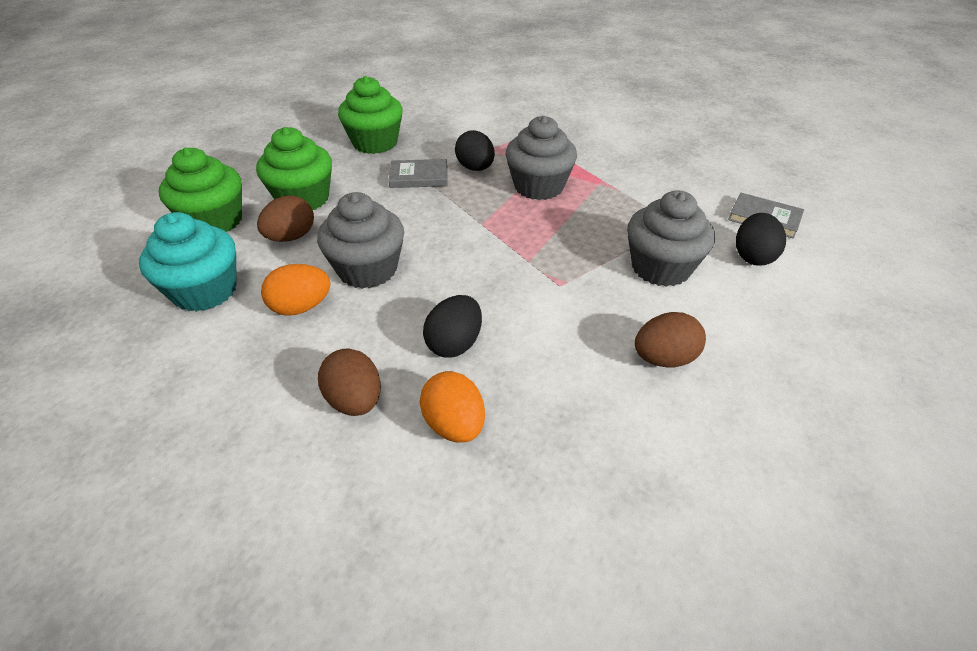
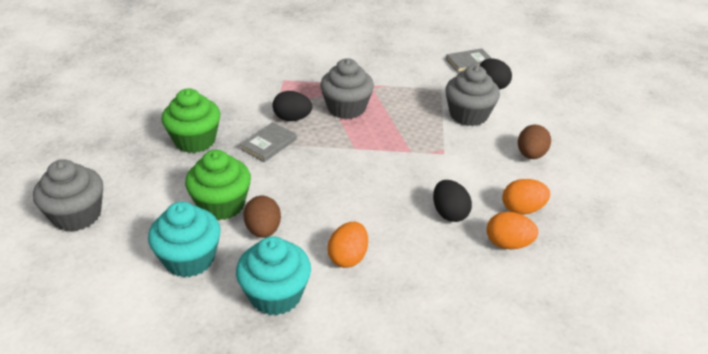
camera: 50 degrees left, 5 degrees down
green cupcake [159,148,242,232] -> turquoise cupcake [148,201,221,278]
grey cupcake [317,192,404,289] -> grey cupcake moved to [33,159,103,232]
brown egg [318,349,381,416] -> none
none -> orange egg [502,179,550,215]

